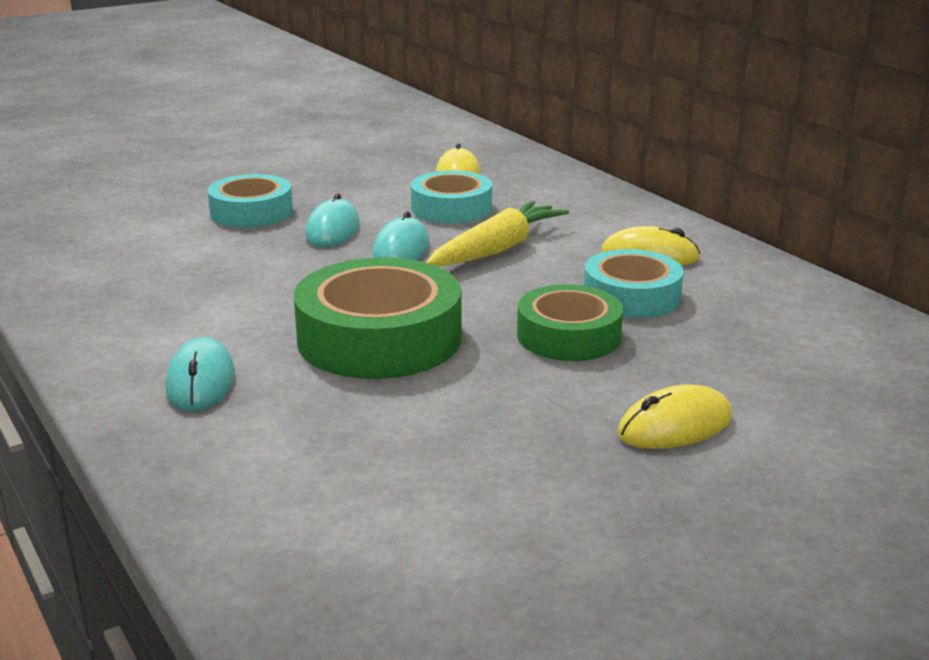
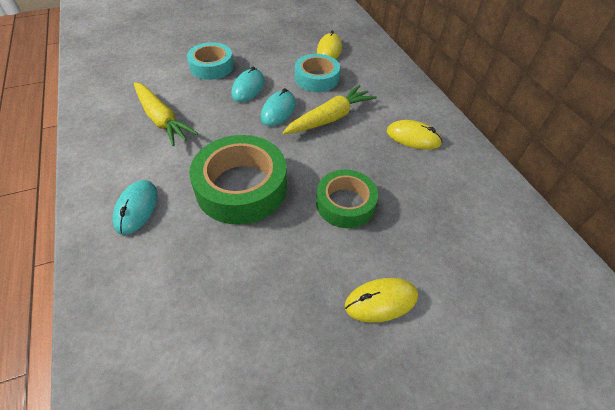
camera: 10 degrees right, 25 degrees up
turquoise tape [584,249,684,318] -> none
none -> yellow carrot [134,82,199,146]

